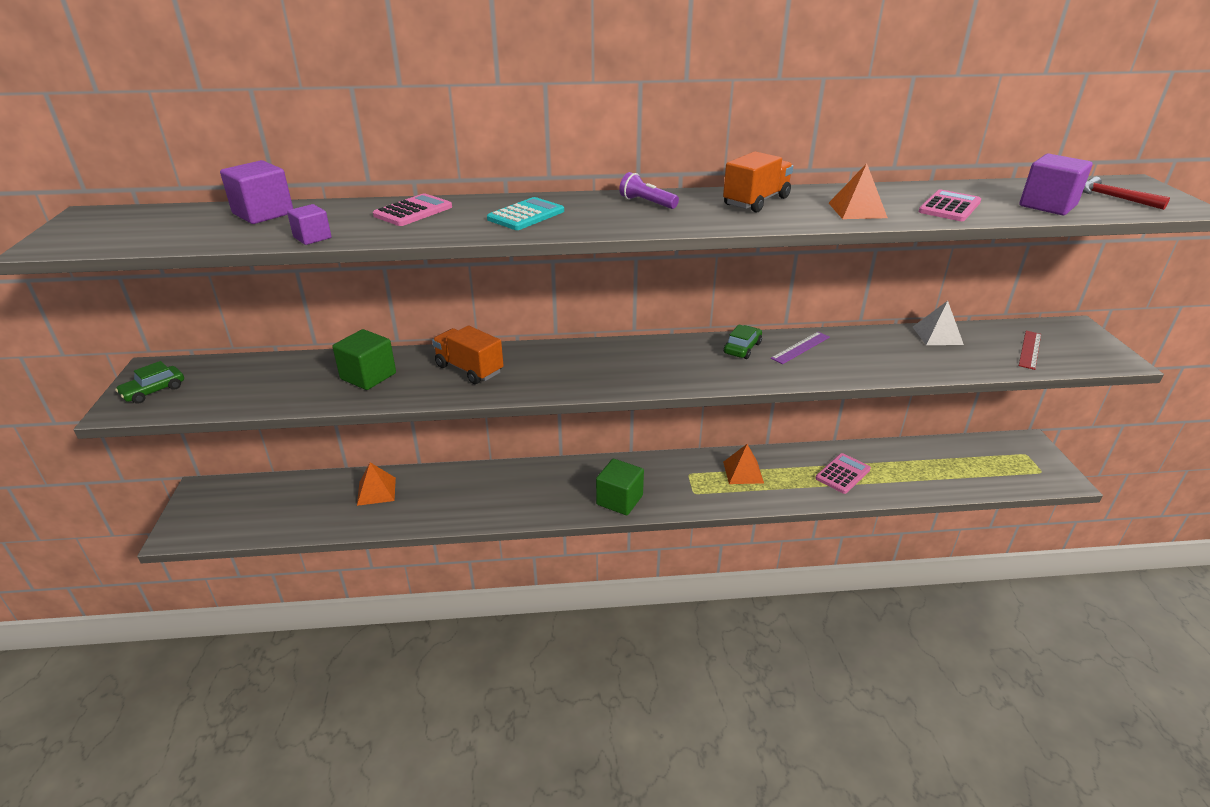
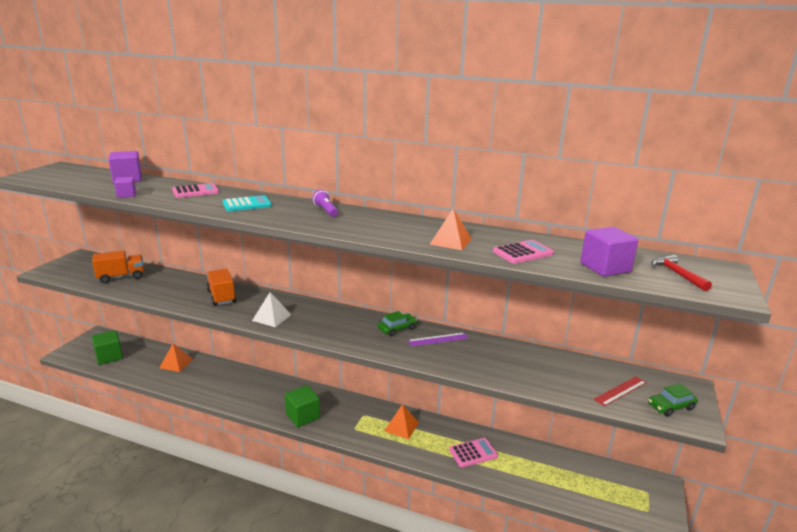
camera: 25 degrees right, 10 degrees down
green car [115,361,184,404] -> green car moved to [648,384,698,417]
green cube [332,329,396,390] -> green cube moved to [92,330,123,365]
orange truck [723,151,793,212] -> orange truck moved to [92,250,144,283]
white pyramid [913,301,964,345] -> white pyramid moved to [252,292,291,327]

